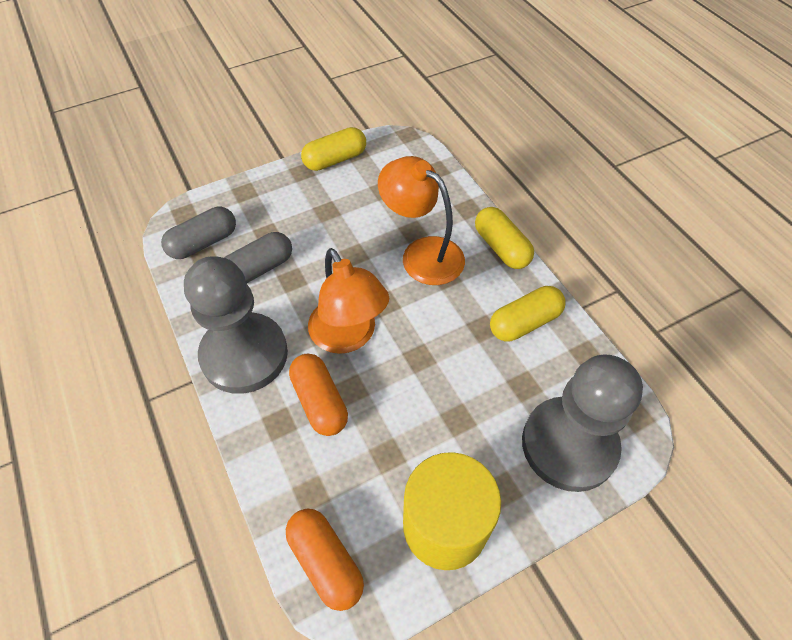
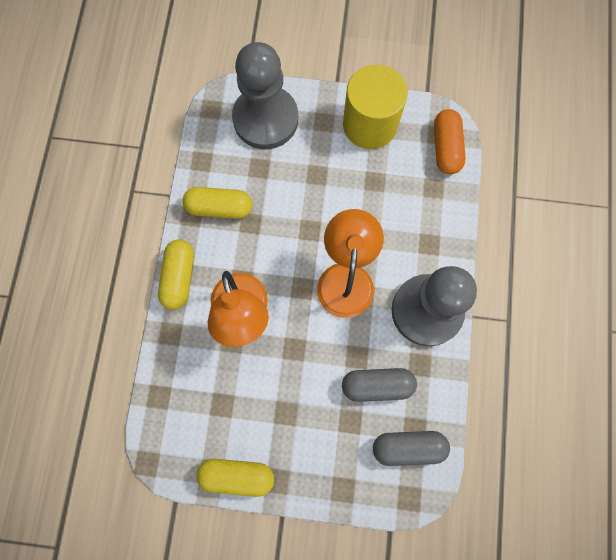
camera: 145 degrees left, 20 degrees up
orange capsule [289,354,348,436] -> none

